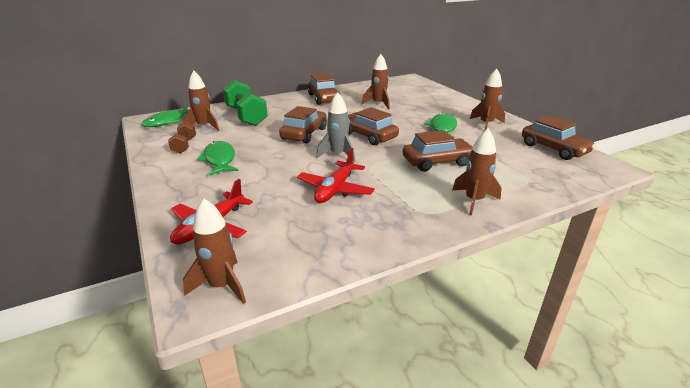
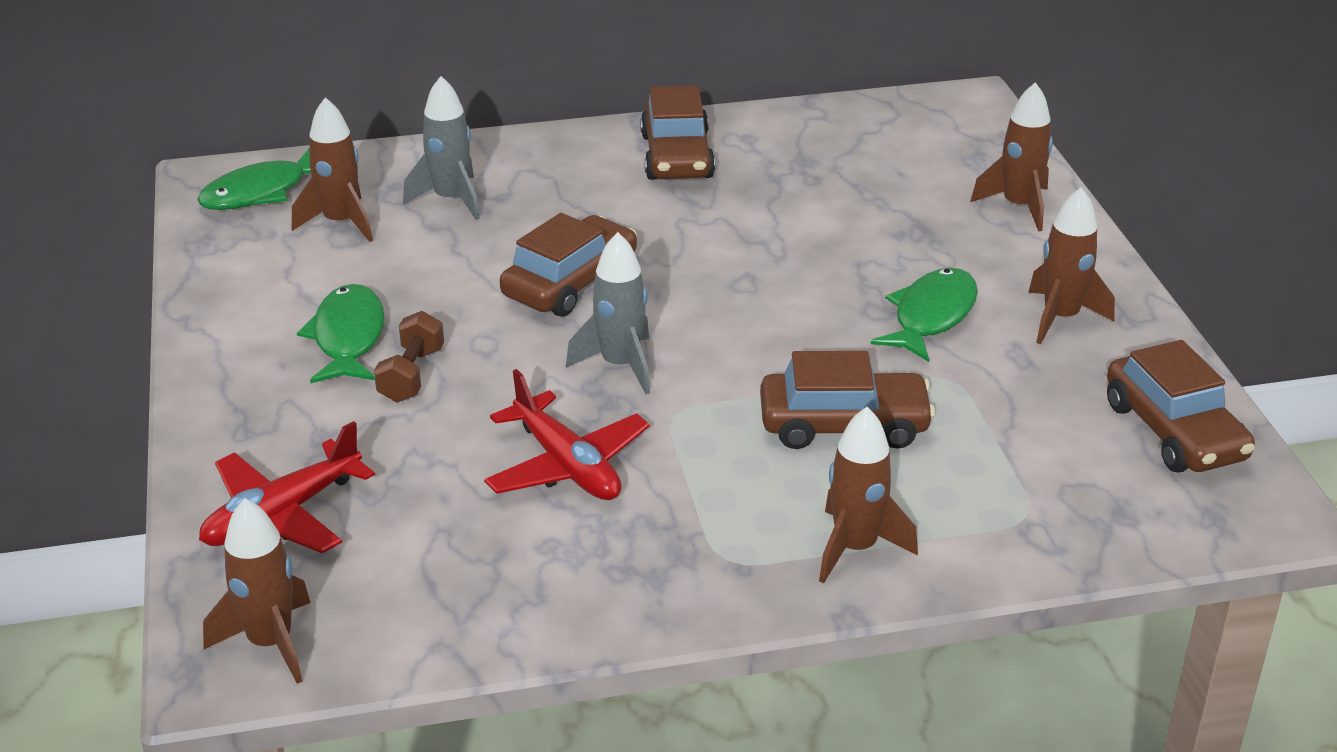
camera: 15 degrees right, 5 degrees up
brown dumbbell [168,122,196,154] -> brown dumbbell moved to [374,311,444,403]
green dumbbell [223,80,268,126] -> grey rocket [403,76,480,220]
red plane [297,148,375,203] -> red plane turned 75 degrees counterclockwise [484,369,650,500]
brown car [348,107,399,145] -> none
brown rocket [362,54,390,109] -> brown rocket moved to [970,82,1053,232]

